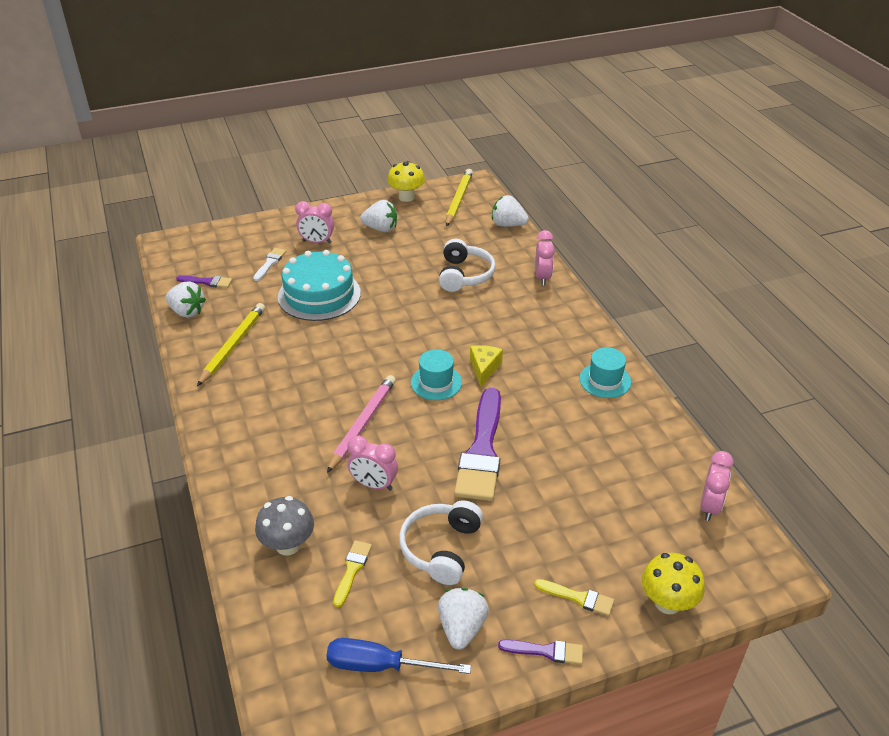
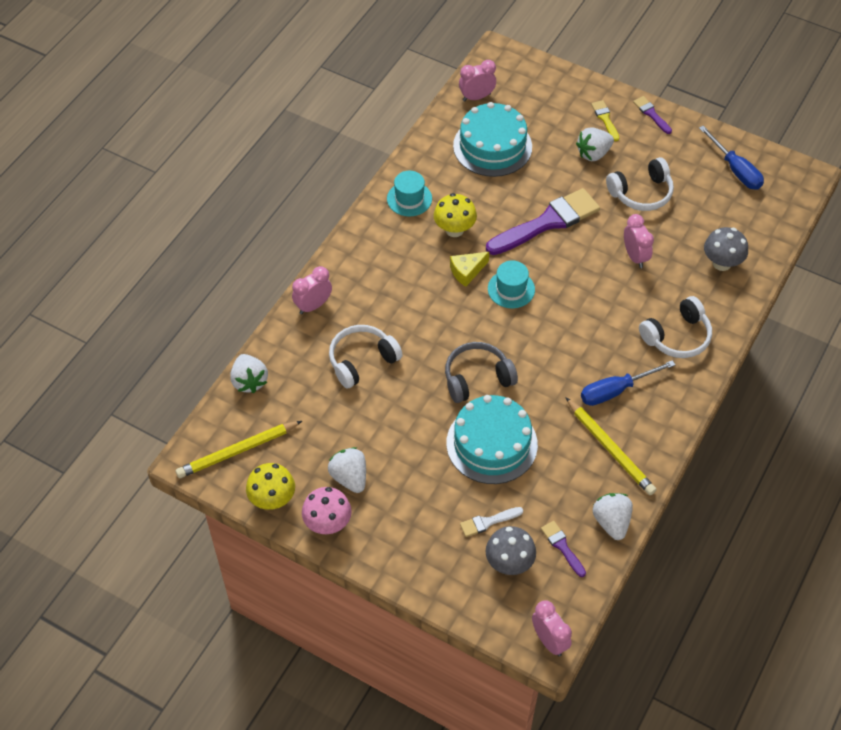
camera: 130 degrees left, 15 degrees up
yellow pencil [197,303,265,386] -> yellow pencil turned 105 degrees counterclockwise [565,397,656,495]
pink clock [295,201,334,244] -> pink clock moved to [532,600,572,656]
pink pencil [327,375,396,473] -> none
yellow brush [333,540,372,607] -> none
white strawberry [438,588,489,650] -> white strawberry moved to [576,127,614,161]
yellow mushroom [642,553,705,614] -> yellow mushroom moved to [434,193,477,237]
none -> pink mushroom [302,487,352,534]
none -> grey headphones [445,342,518,403]
none -> turquoise cake [453,102,532,177]
none -> grey mushroom [486,526,536,575]
none -> blue screwdriver [581,360,675,406]
none -> white headphones [639,296,712,358]

